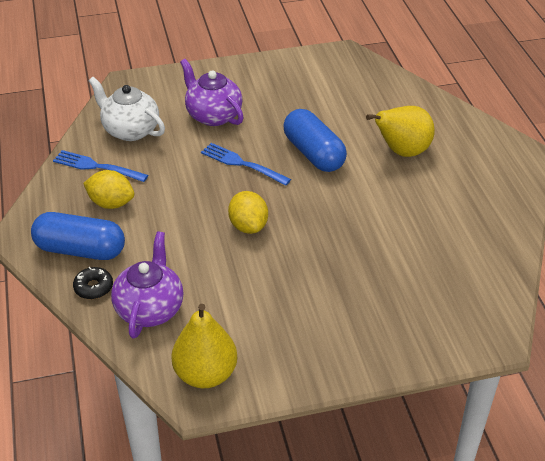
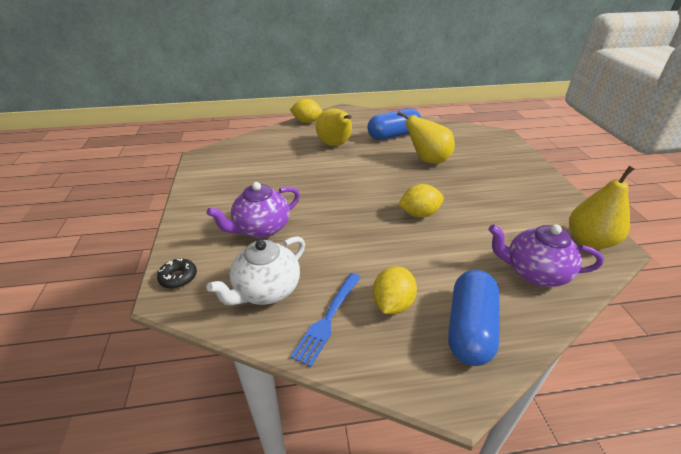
camera: 85 degrees left, 5 degrees down
black donut [73,267,113,299] -> black donut moved to [157,259,197,289]
blue fork [201,143,291,186] -> none
blue capsule [283,109,347,172] -> blue capsule moved to [367,108,421,140]
none -> yellow lemon [290,99,323,123]
none -> yellow pear [397,111,455,164]

